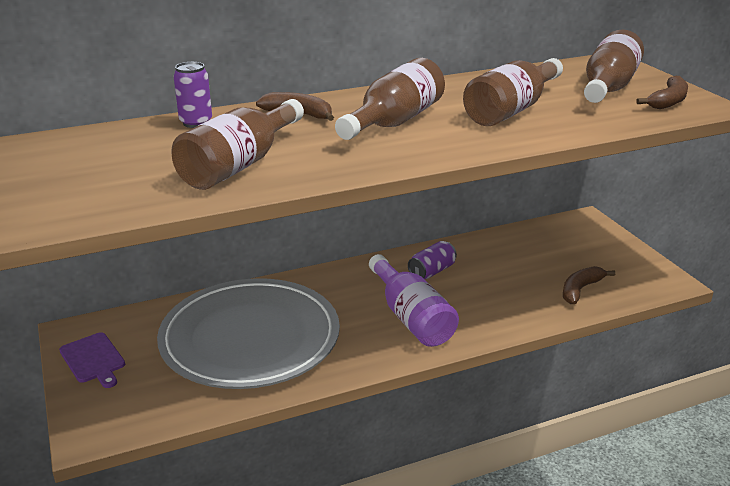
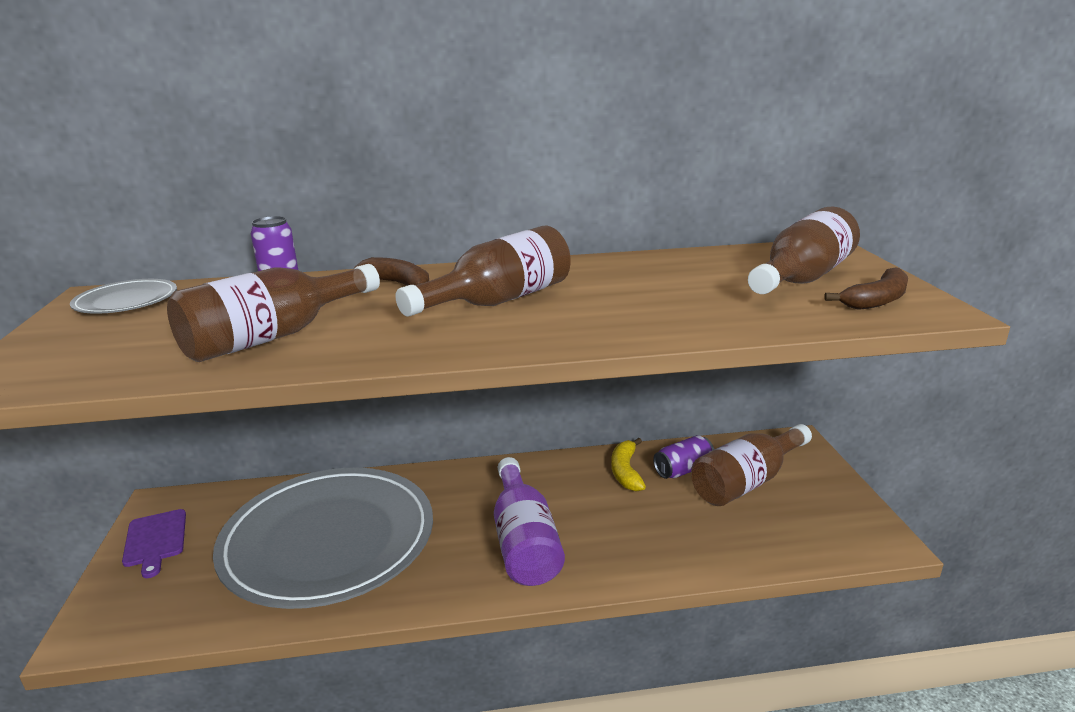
camera: 15 degrees right, 5 degrees down
purple can [408,241,457,279] -> purple can moved to [653,435,714,479]
brown bottle [463,58,563,126] -> brown bottle moved to [691,424,812,506]
brown banana [563,266,615,304] -> none
none -> grey plate [70,279,177,314]
none -> yellow banana [611,438,646,492]

